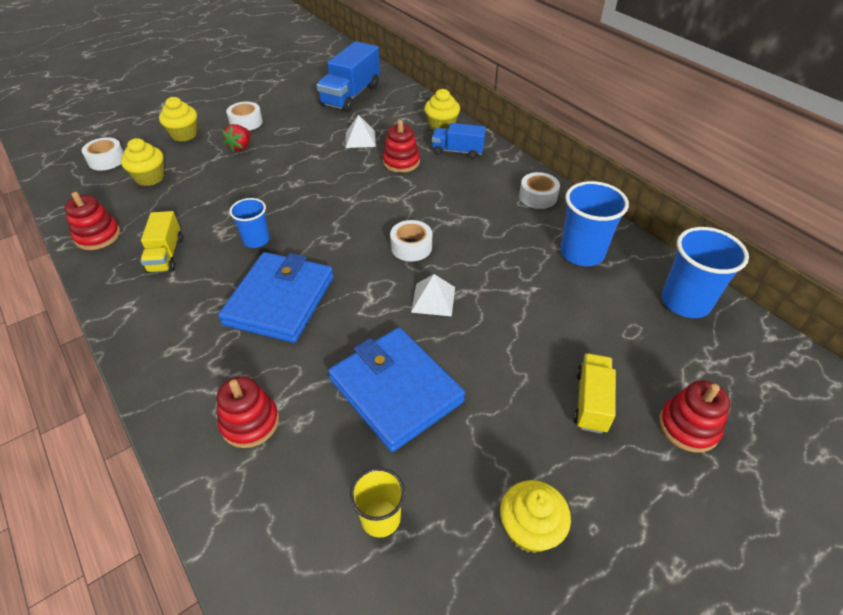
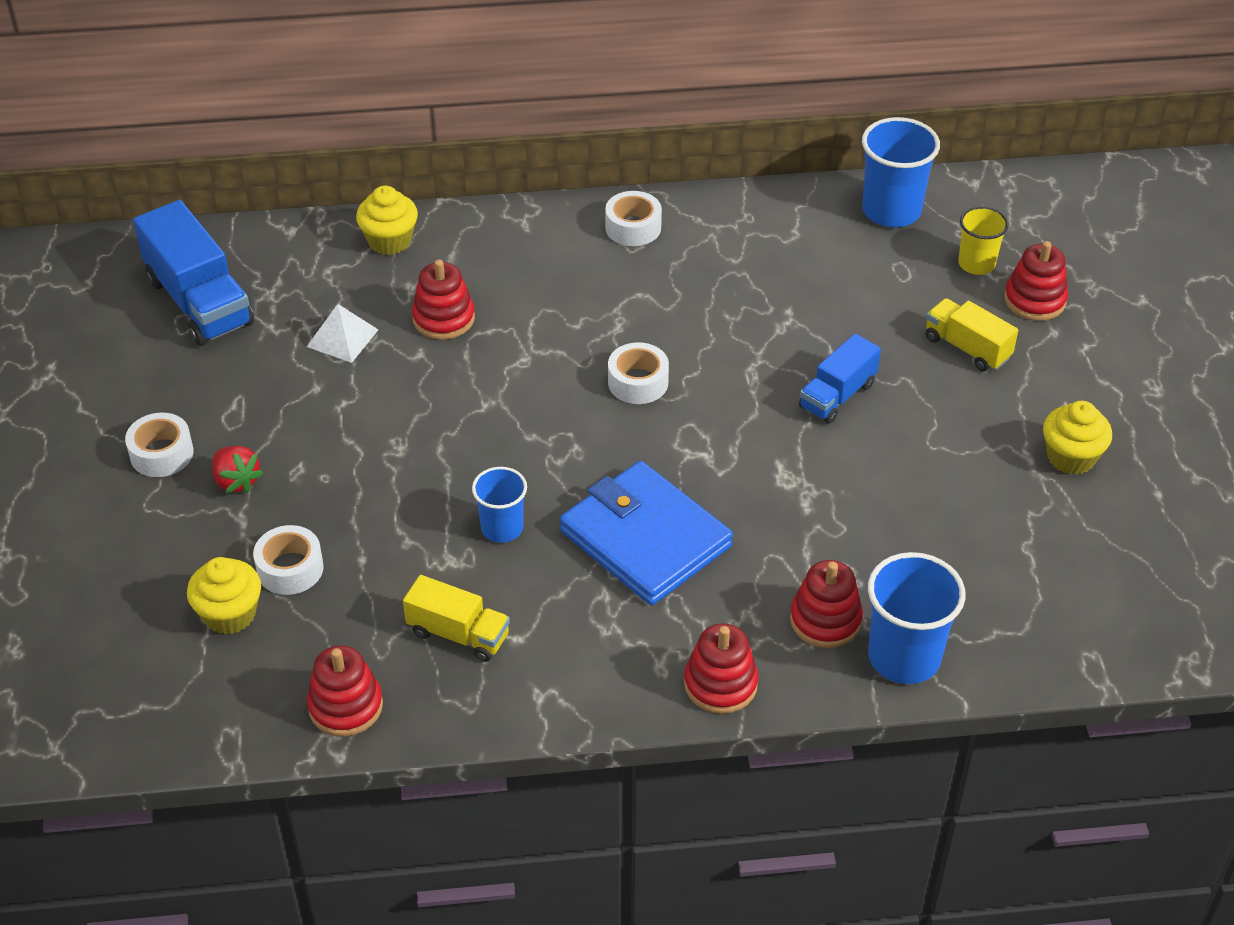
camera: 60 degrees left, 0 degrees up
white tape [82,137,124,171] -> white tape moved to [253,525,324,595]
yellow cupcake [159,97,197,142] -> none
blue wallet [328,327,465,452] -> none
yellow cup [350,467,405,538] -> yellow cup moved to [958,206,1009,275]
white pyramid [411,274,455,316] -> none
blue truck [432,123,486,159] -> blue truck moved to [799,334,881,424]
blue cup [560,181,629,266] -> blue cup moved to [868,552,966,684]
none -> red stacking toy [684,623,758,714]

